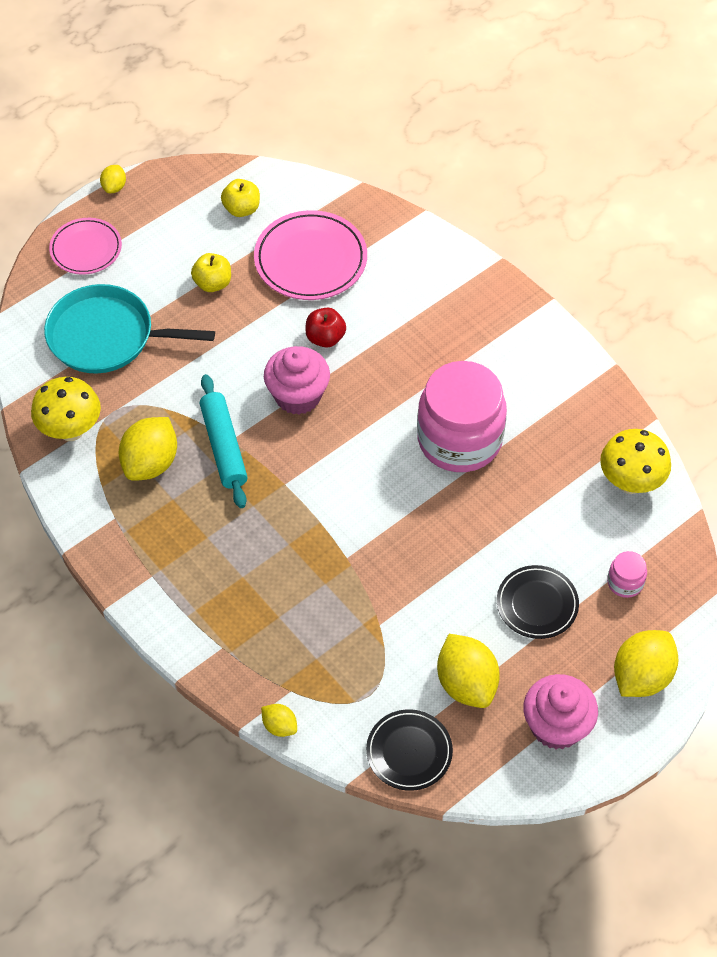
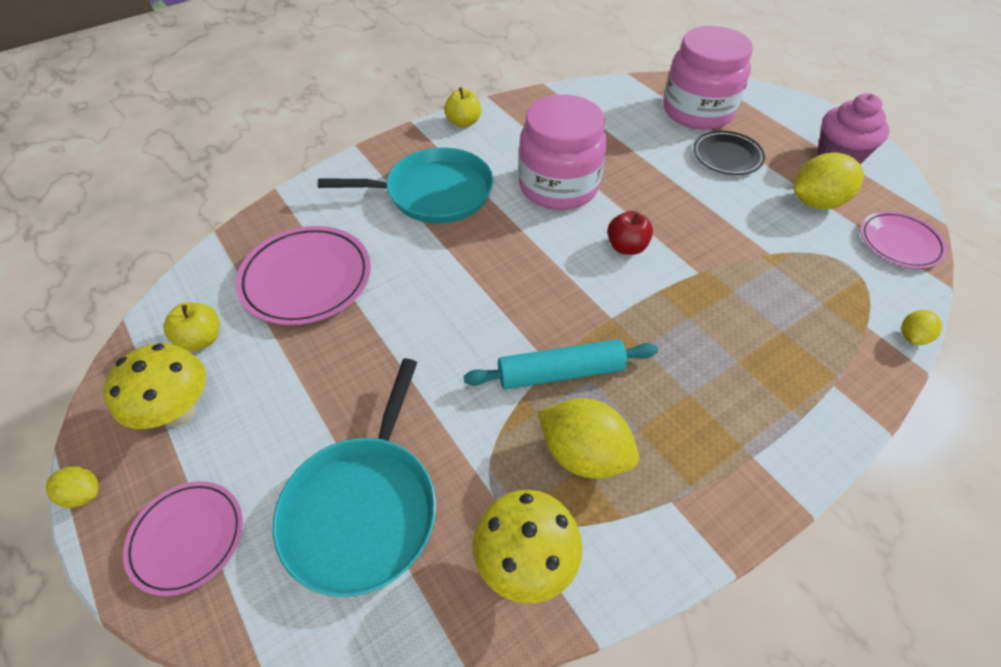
camera: 85 degrees left, 5 degrees down
yellow apple [191,253,231,292] -> yellow apple moved to [444,87,481,128]
pink cupcake [264,346,330,415] -> none
red apple [305,308,346,348] -> red apple moved to [607,211,653,255]
black plate [366,710,453,791] -> pink plate [860,211,947,269]
yellow mushroom [600,429,671,494] -> yellow mushroom moved to [104,344,206,429]
pink jar [607,551,647,598] -> pink jar [663,26,753,129], size x2.44
yellow lemon [614,630,678,697] -> none
none -> turquoise pan [318,148,493,223]

